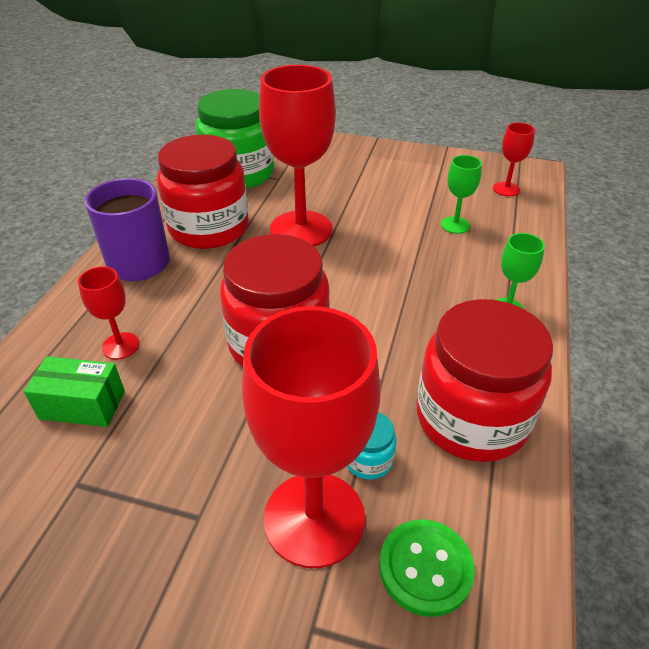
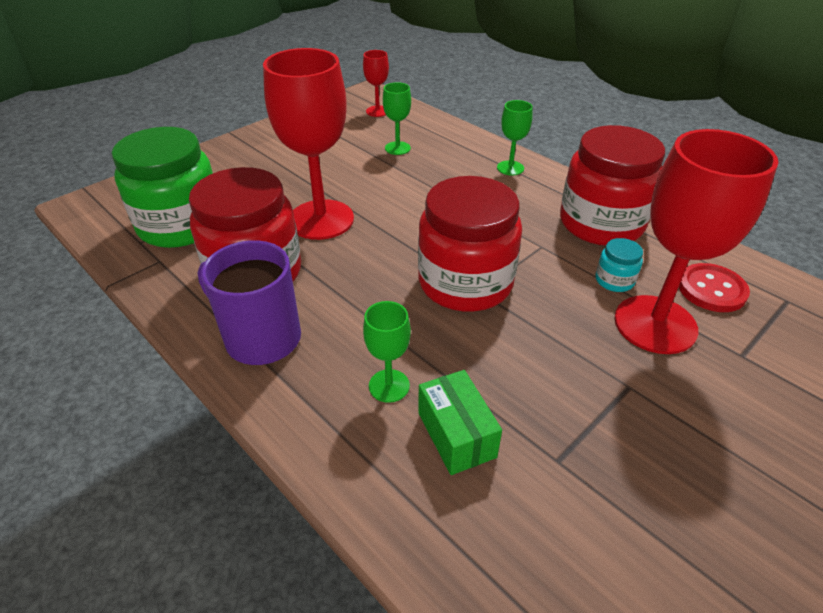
camera: 60 degrees left, 0 degrees up
green box [24,356,125,427] -> green box turned 60 degrees counterclockwise [418,370,502,475]
red goblet [78,266,139,359] -> green goblet [363,301,411,403]
green button [379,519,475,617] -> red button [679,263,750,312]

